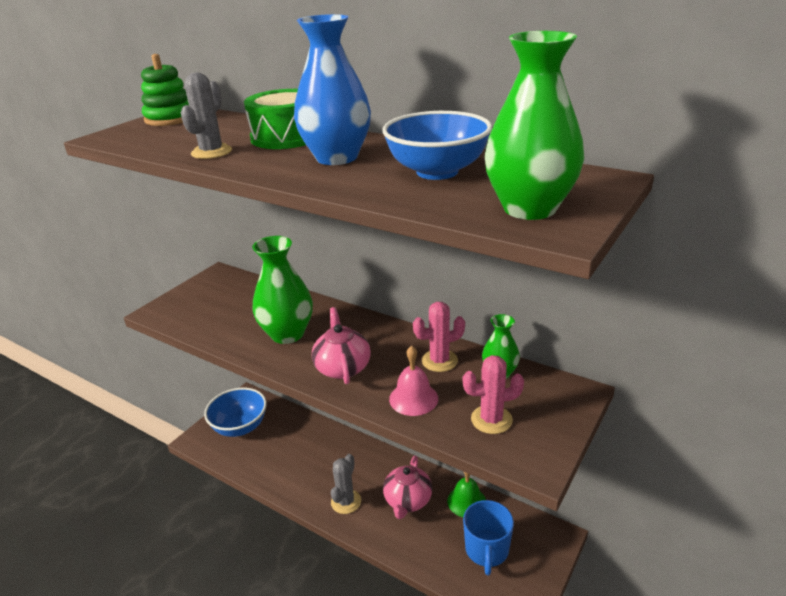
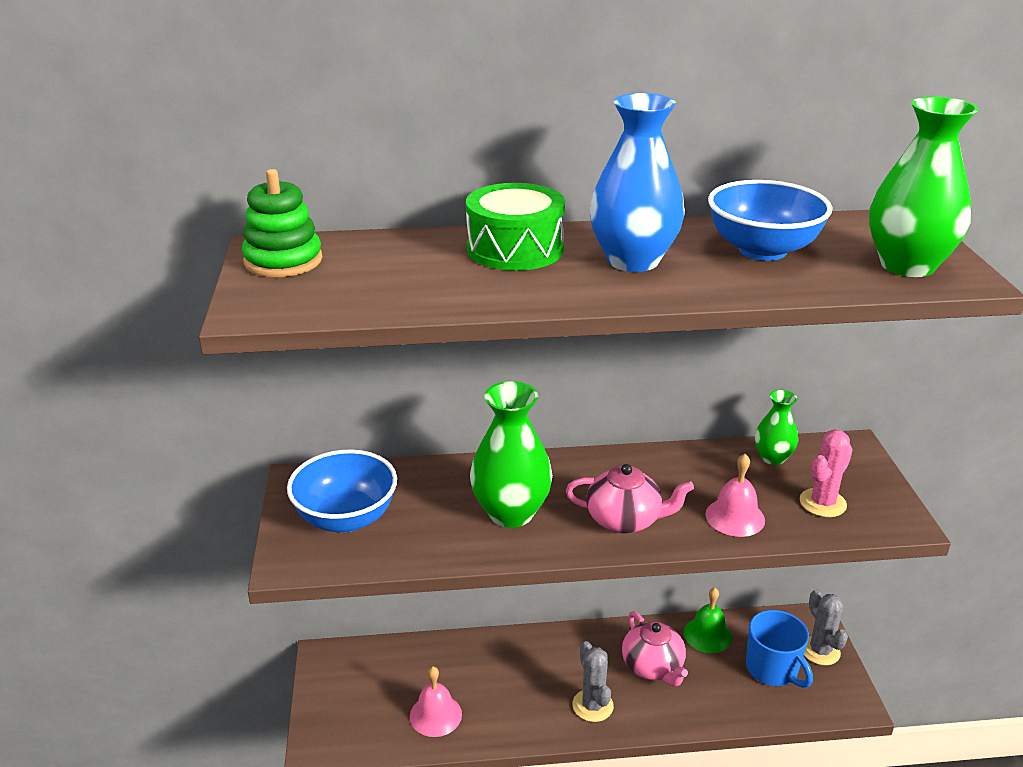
camera: 40 degrees left, 0 degrees up
grey cactus [181,73,232,159] -> grey cactus moved to [804,589,848,665]
blue bowl [204,388,267,437] -> blue bowl moved to [287,450,397,533]
pink teapot [312,307,371,384] -> pink teapot turned 150 degrees clockwise [566,464,694,534]
pink cactus [413,302,465,372] -> none
none -> pink bell [410,666,462,737]

